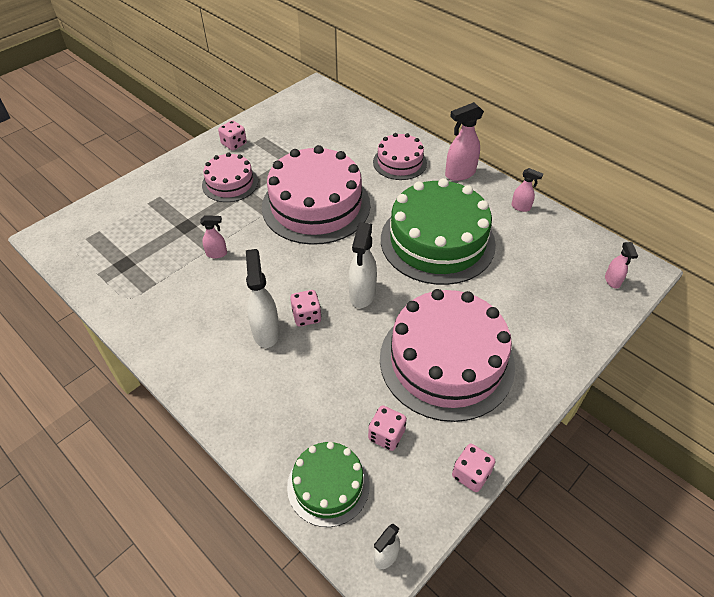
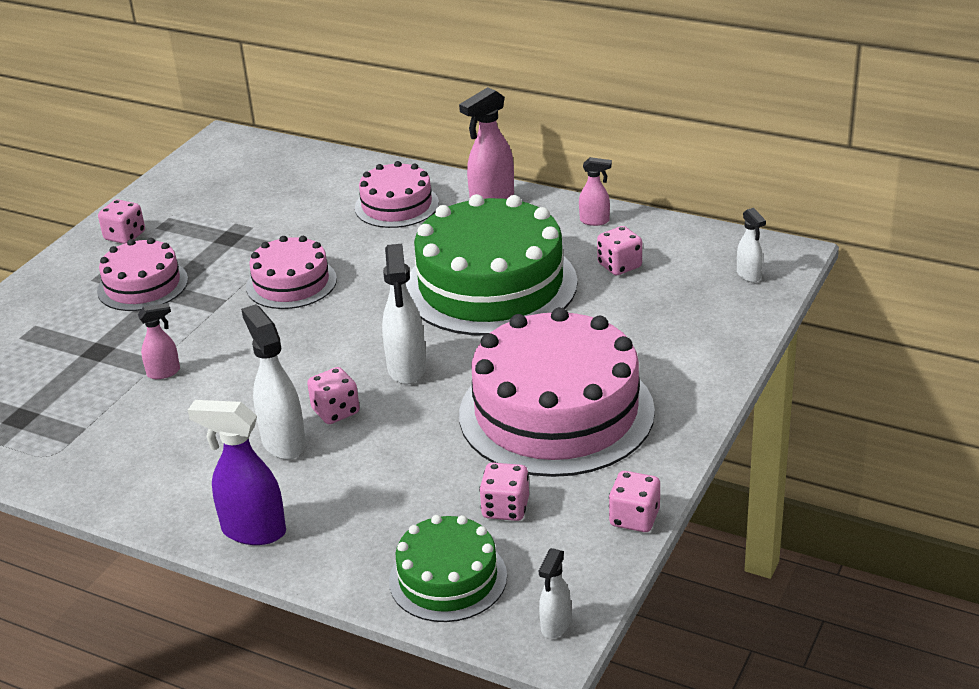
camera: 15 degrees left, 15 degrees down
pink cake [262,145,370,245] -> pink cake [246,236,337,309], size x0.53
pink spray bottle [605,242,638,288] -> white spray bottle [737,208,766,282]
none -> purple spray bottle [188,400,286,545]
none -> pink dice [597,226,642,275]

